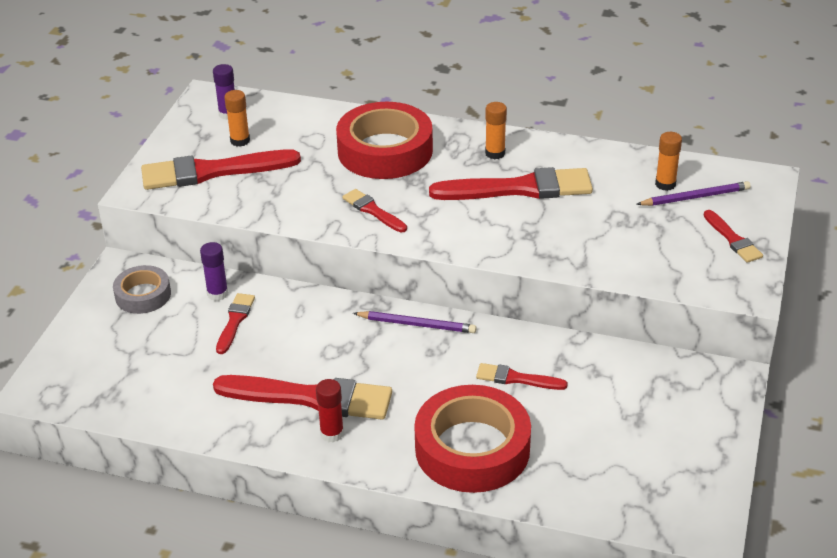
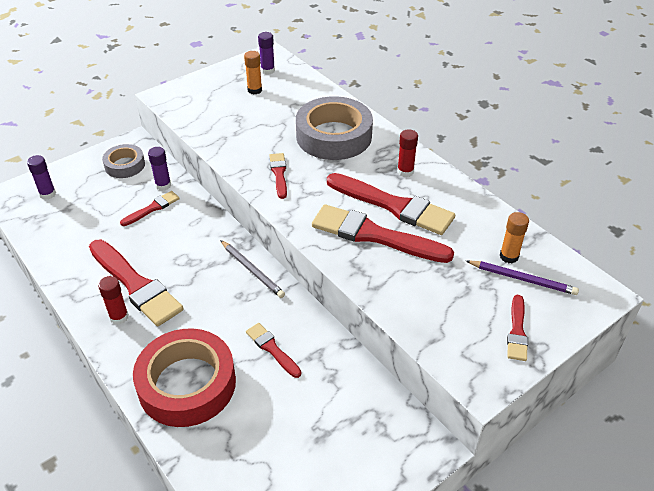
camera: 35 degrees right, 5 degrees up
red brush [141,149,301,190] -> red brush moved to [312,204,454,263]
red tape [336,102,433,179] -> grey tape [296,96,373,160]
purple pencil [353,311,476,333] -> grey pencil [220,240,285,298]
orange glue stick [485,102,507,159] -> red glue stick [397,129,418,177]
none -> purple glue stick [27,155,56,200]

